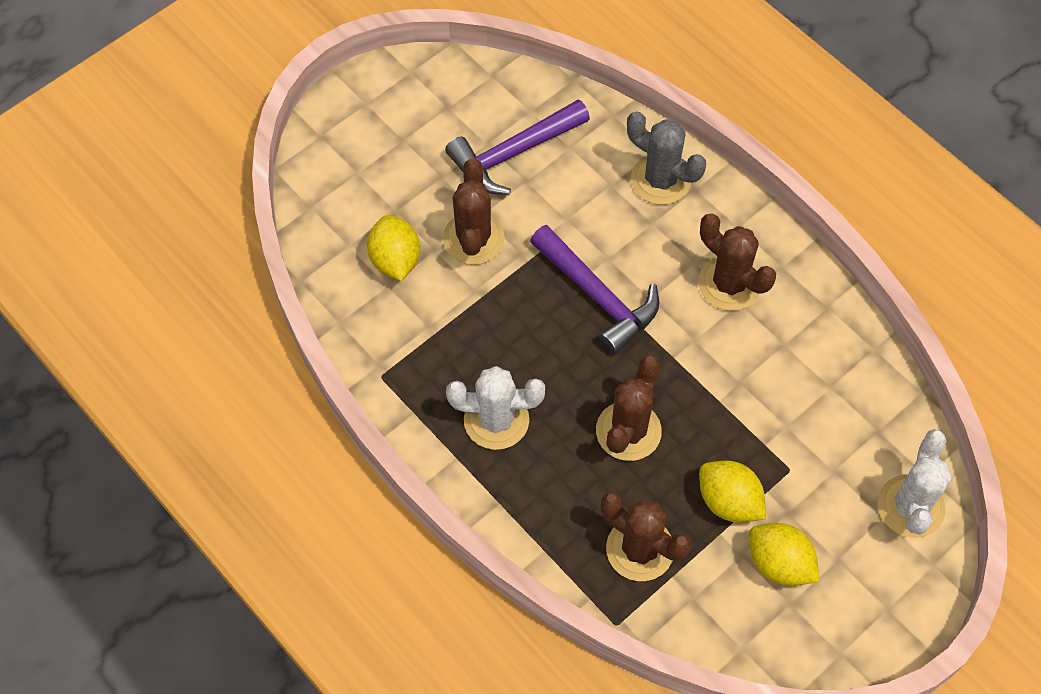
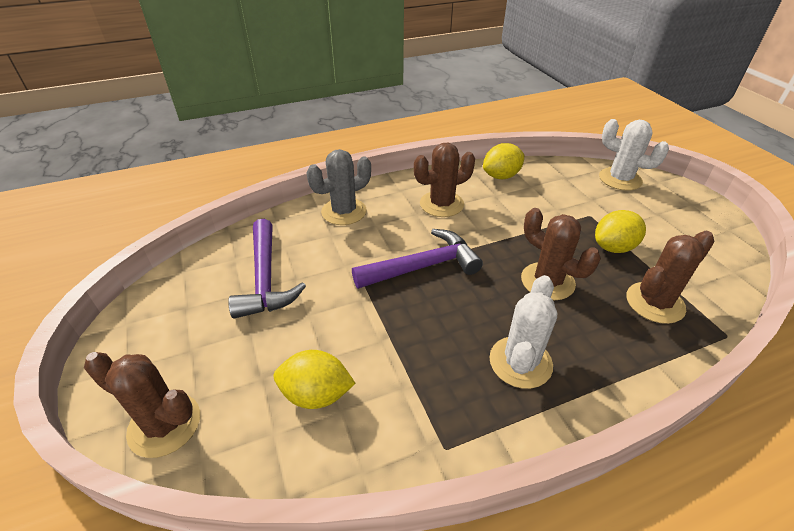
camera: 70 degrees left, 20 degrees down
brown cactus [443,158,505,265] -> brown cactus moved to [84,352,200,458]
yellow lemon [749,523,820,586] -> yellow lemon moved to [483,143,524,179]

